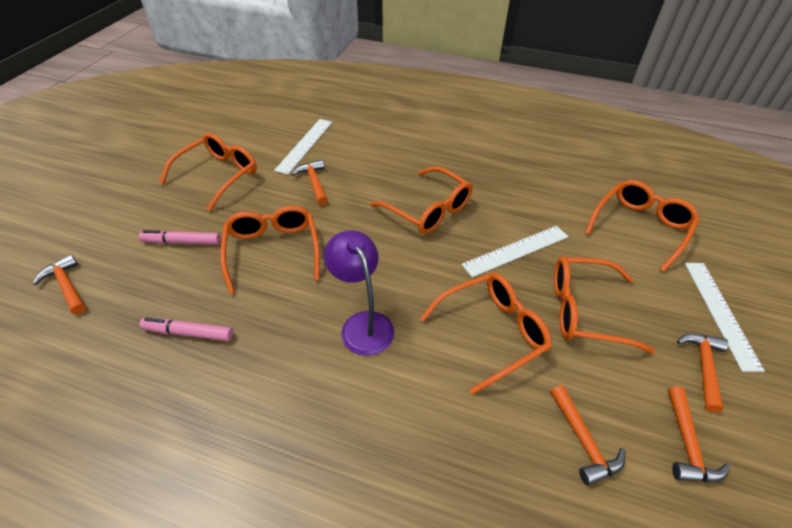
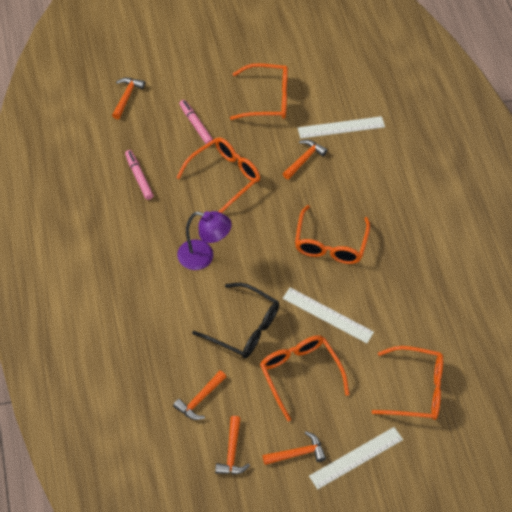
camera: 55 degrees right, 10 degrees up
purple lamp [324,230,394,356] -> purple lamp turned 75 degrees clockwise [177,211,232,270]
orange glasses [420,273,552,395] -> black glasses [192,283,279,358]
orange hammer [668,386,730,482] -> orange hammer turned 60 degrees counterclockwise [215,416,250,474]

